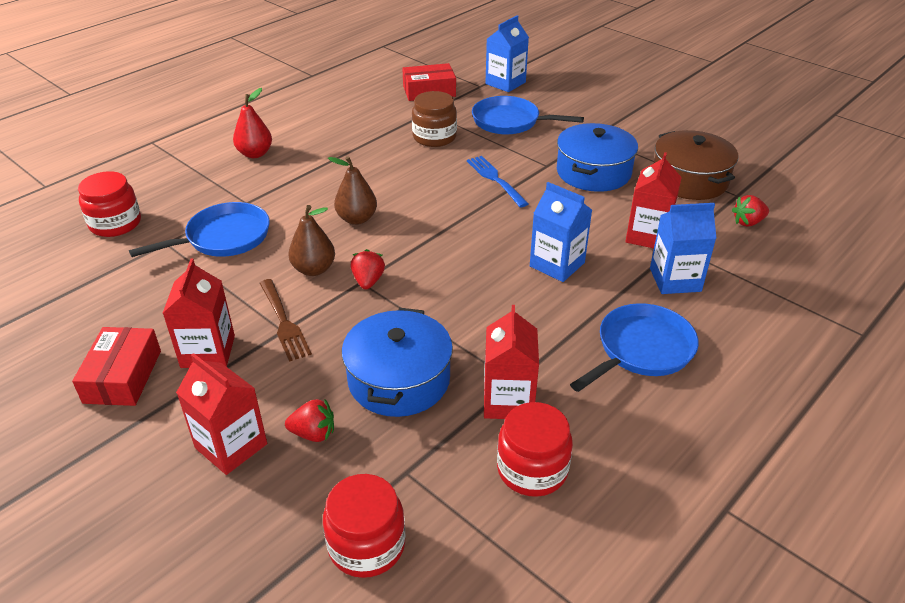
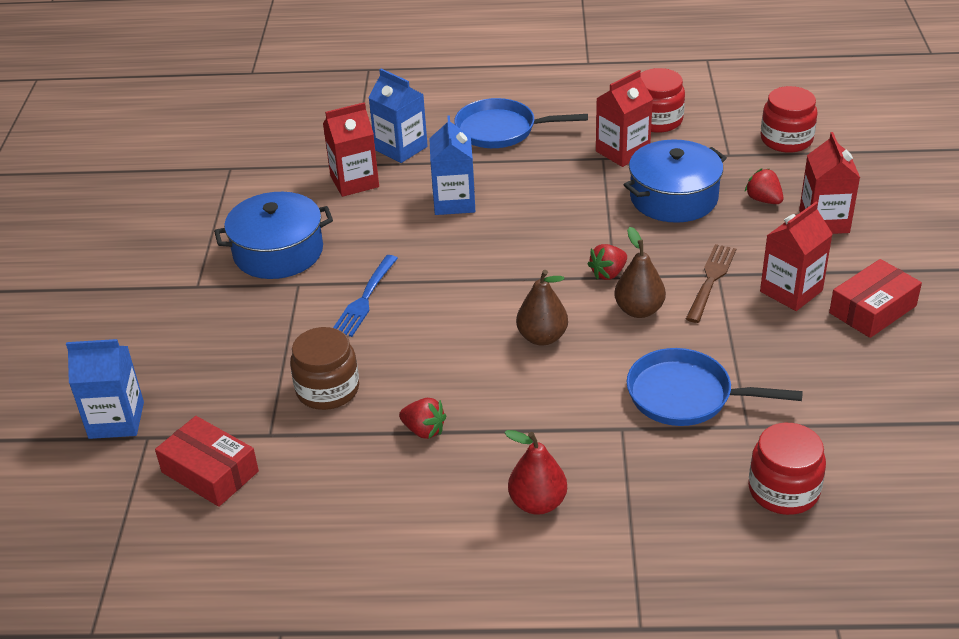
camera: 130 degrees left, 0 degrees up
blue pan [472,96,584,135] -> none
brown pot [654,130,738,200] -> none
red strawberry [732,195,769,227] -> red strawberry moved to [399,398,446,439]

